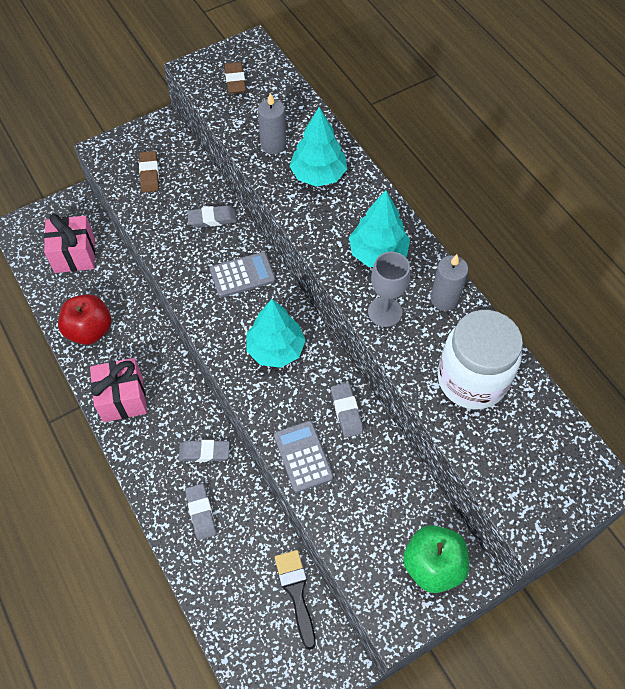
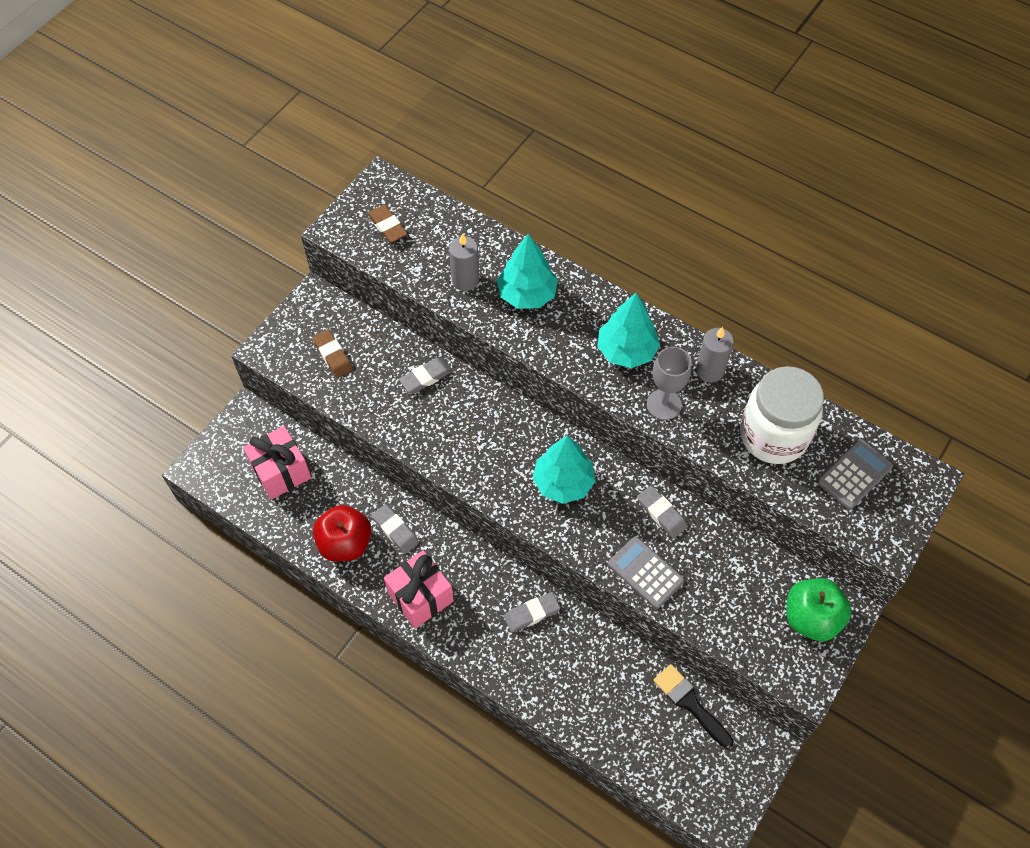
camera: 25 degrees left, 0 degrees up
grey eraser [185,483,216,540] -> grey eraser moved to [372,504,419,554]
grey calculator [210,252,275,297] -> grey calculator moved to [818,439,893,509]

